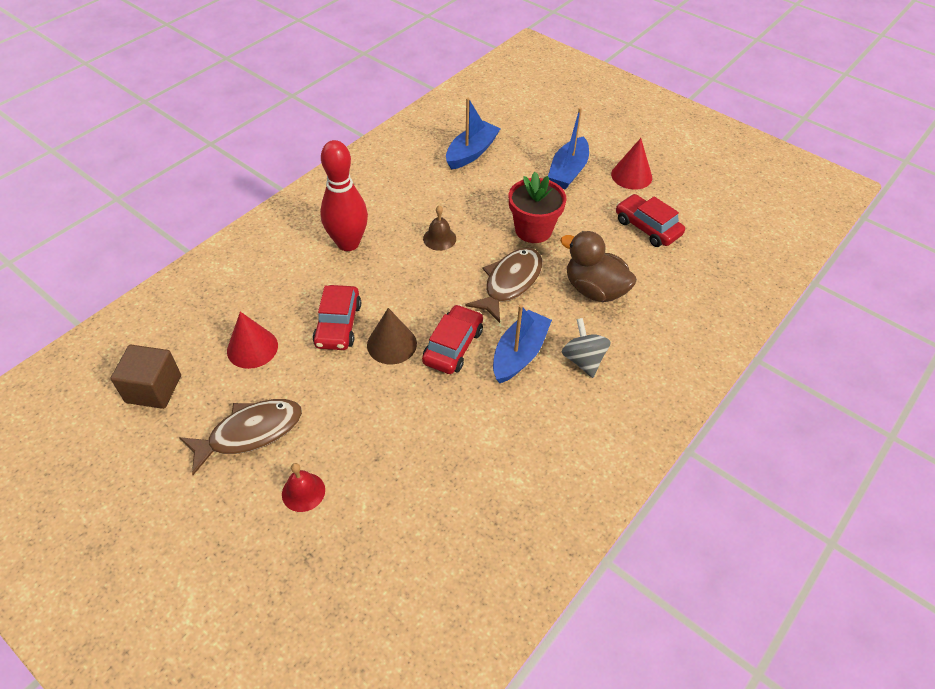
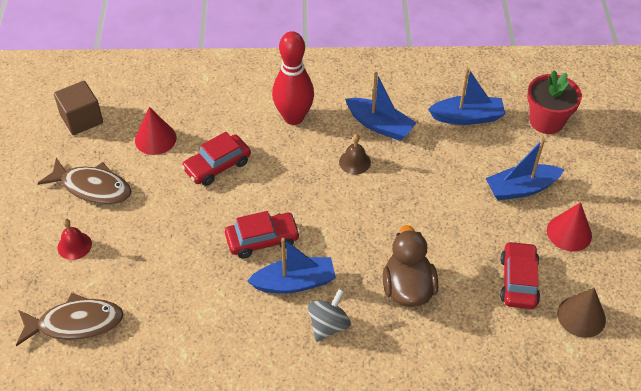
camera: 50 degrees right, 0 degrees up
brown cone [367,308,417,364] -> brown cone moved to [558,288,606,338]
brown fish [466,248,542,323] -> brown fish moved to [16,293,124,346]
red flower pot [509,172,567,243] -> red flower pot moved to [527,70,582,134]
none -> blue boat [345,72,416,141]

